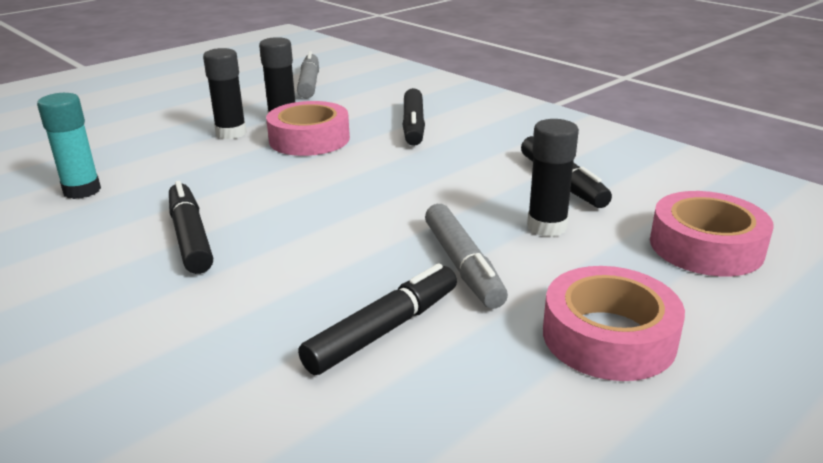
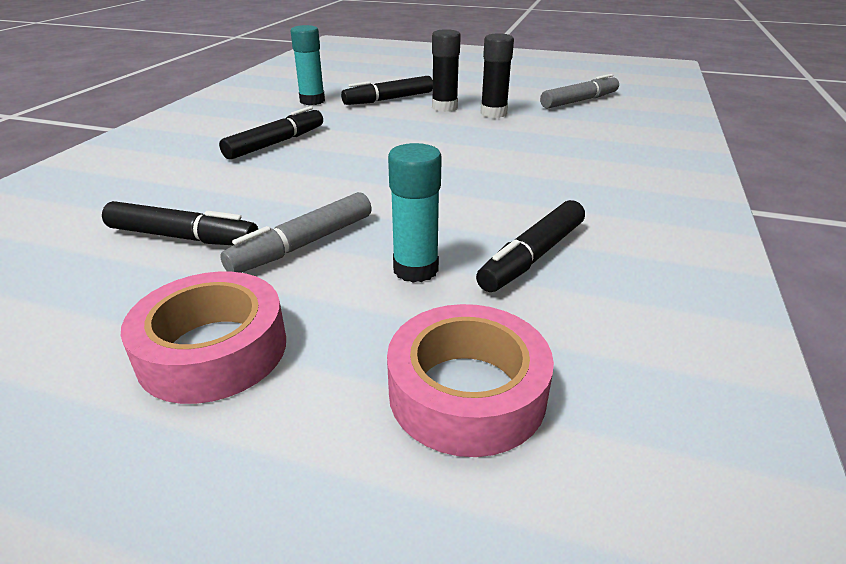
camera: 60 degrees right, 5 degrees up
pink tape [266,101,350,156] -> none
black marker [402,88,425,146] -> black marker moved to [341,76,433,105]
black glue stick [527,119,579,237] -> turquoise glue stick [388,143,442,282]

